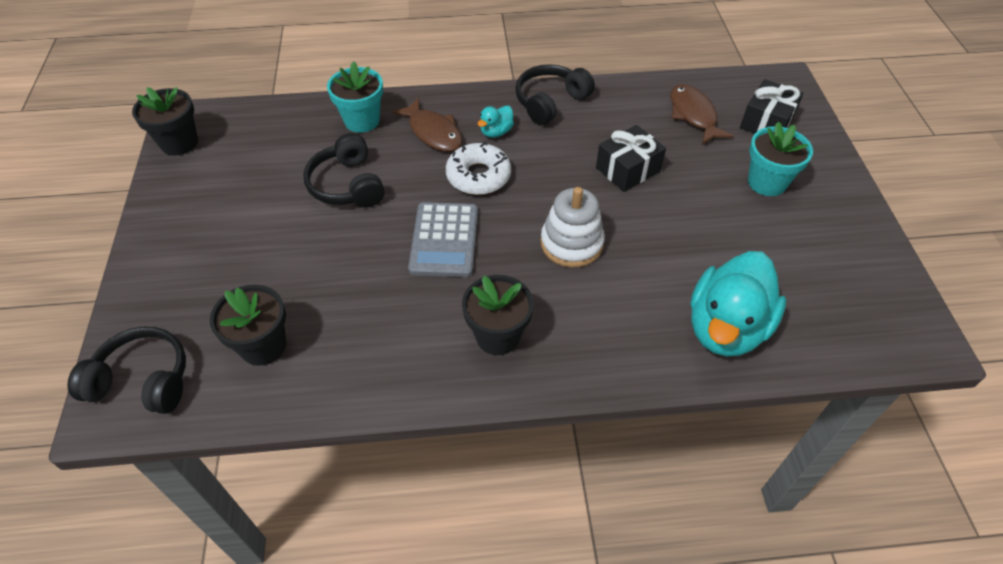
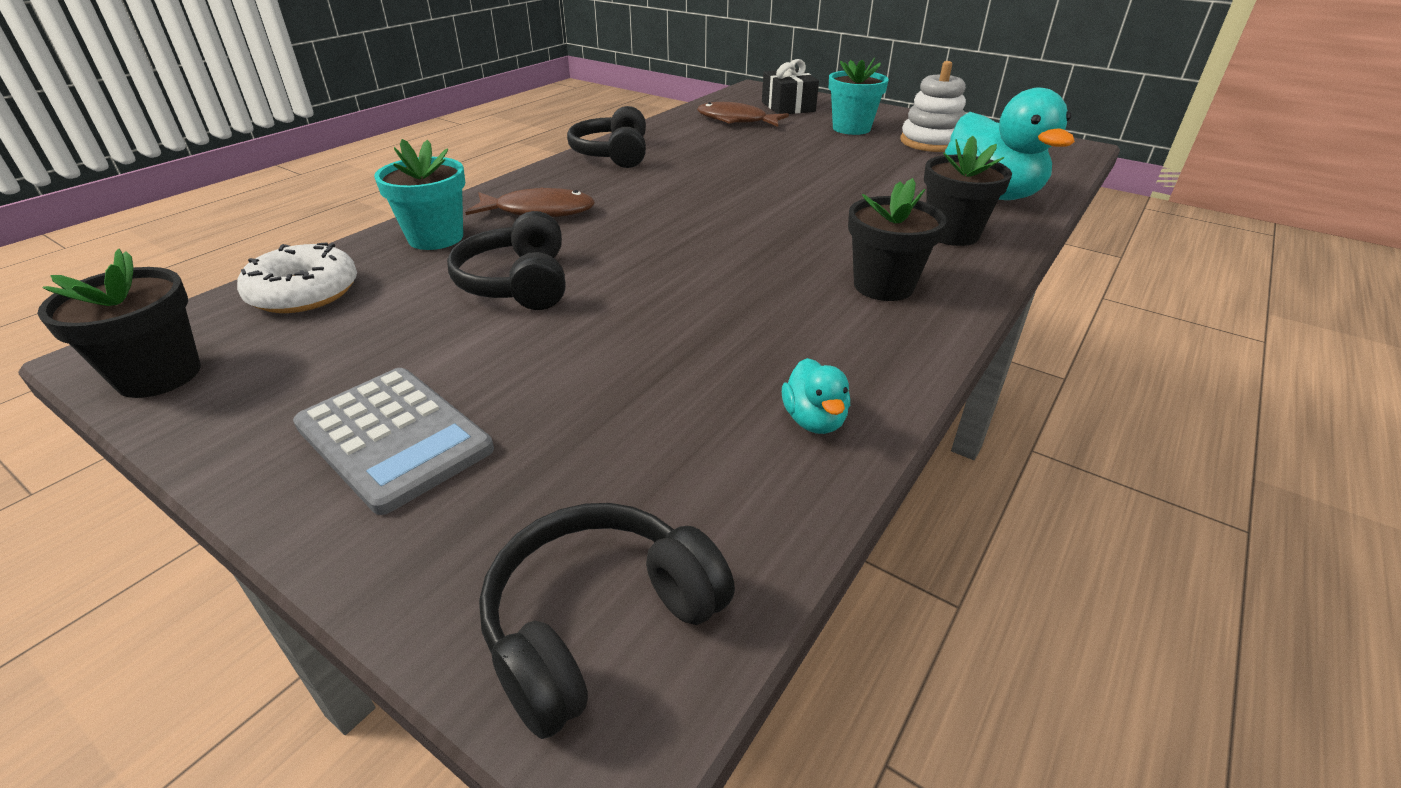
camera: 50 degrees left, 15 degrees down
black flower pot [210,284,286,366] -> black flower pot moved to [924,136,1012,246]
black headphones [303,133,385,207] -> black headphones turned 60 degrees clockwise [447,211,565,310]
grey calculator [408,202,478,277] -> grey calculator moved to [293,368,494,515]
white donut [446,141,511,195] -> white donut moved to [237,242,357,313]
turquoise duck [478,106,514,138] -> turquoise duck moved to [782,358,850,434]
white stacking toy [541,187,605,267] -> white stacking toy moved to [900,61,966,152]
black gift [596,125,666,192] -> none

